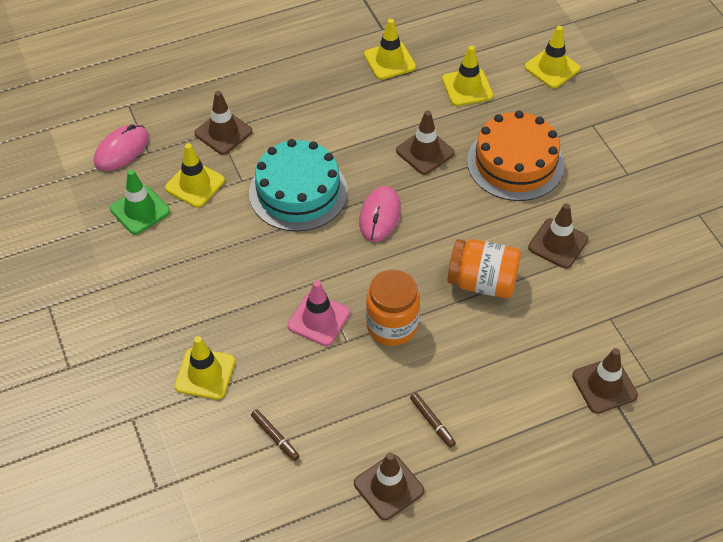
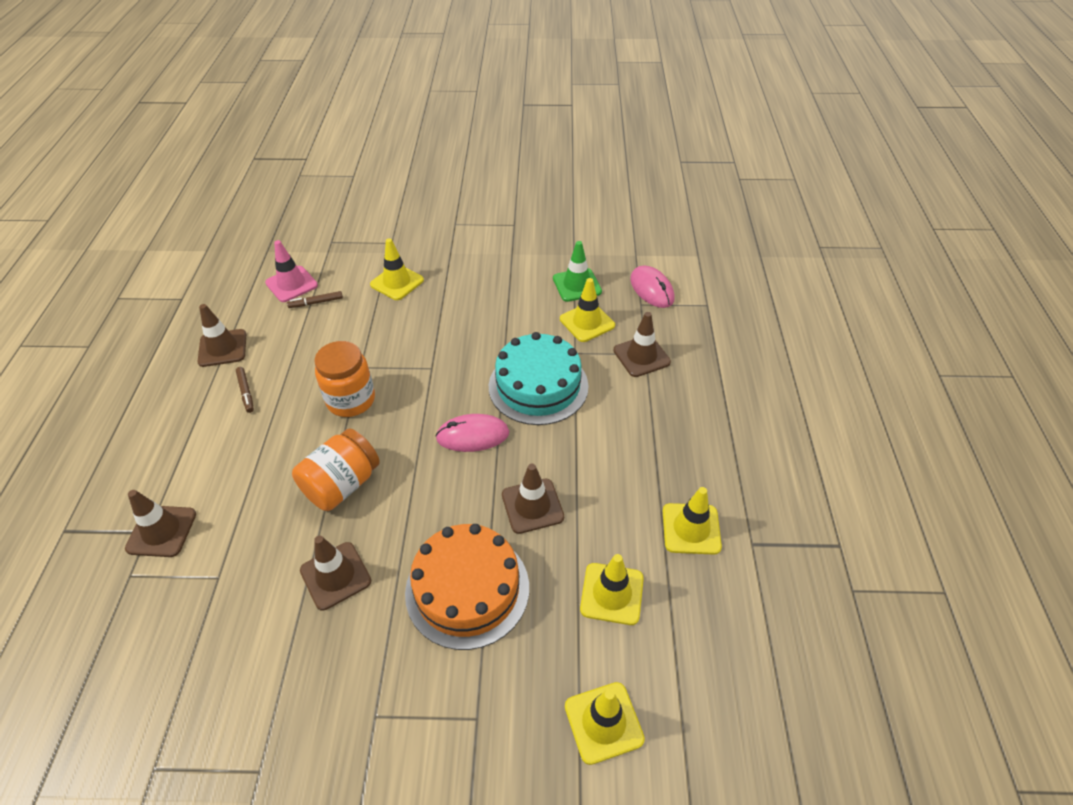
camera: 115 degrees right, 5 degrees down
pink traffic cone [287,280,350,346] -> pink traffic cone moved to [265,240,318,302]
pink mouse [359,186,401,242] -> pink mouse turned 45 degrees counterclockwise [435,414,509,452]
brown marker [410,393,456,448] -> brown marker turned 105 degrees counterclockwise [236,367,254,413]

